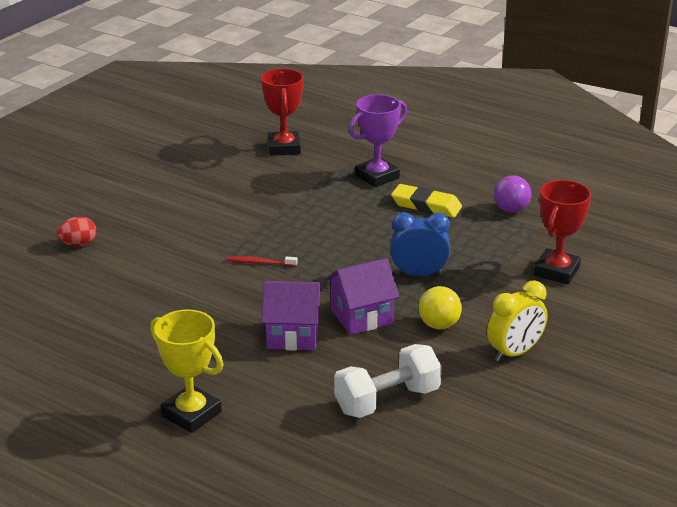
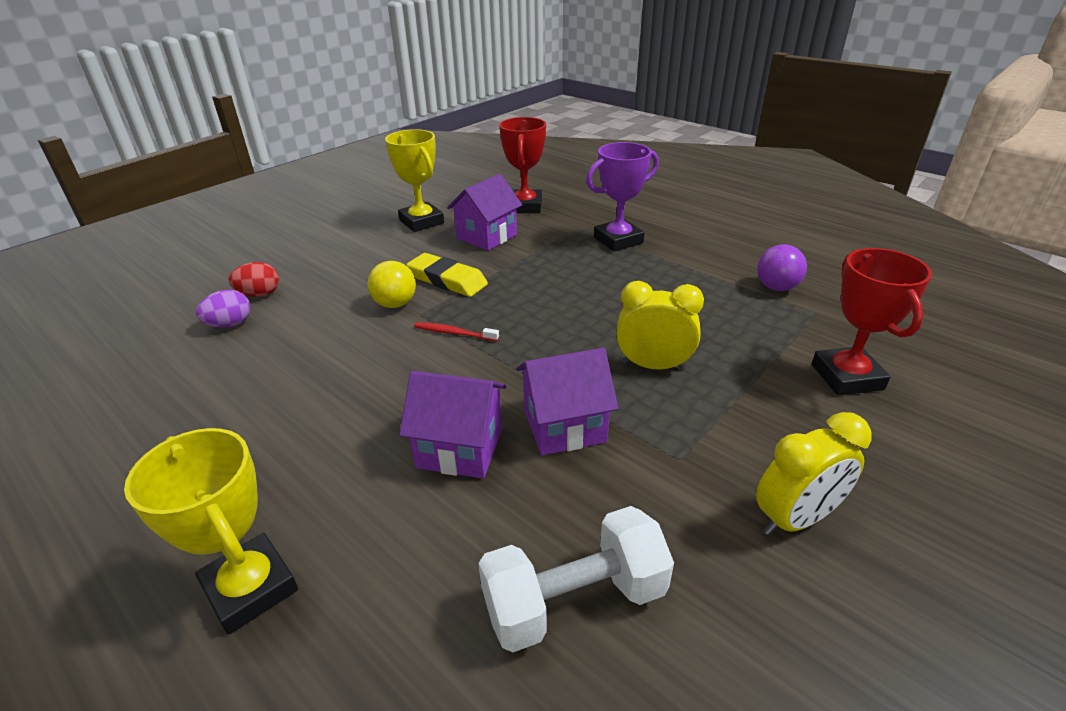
camera: 10 degrees right, 5 degrees up
blue clock [390,212,450,276] -> yellow clock [617,281,704,370]
yellow eraser [391,184,462,218] -> yellow eraser moved to [406,253,488,297]
yellow ball [419,286,462,329] -> yellow ball moved to [368,261,416,308]
red trophy [534,180,591,285] -> red trophy turned 45 degrees counterclockwise [812,248,932,396]
none -> purple egg [196,290,251,327]
none -> yellow trophy [385,129,444,232]
none -> purple house [447,174,522,251]

